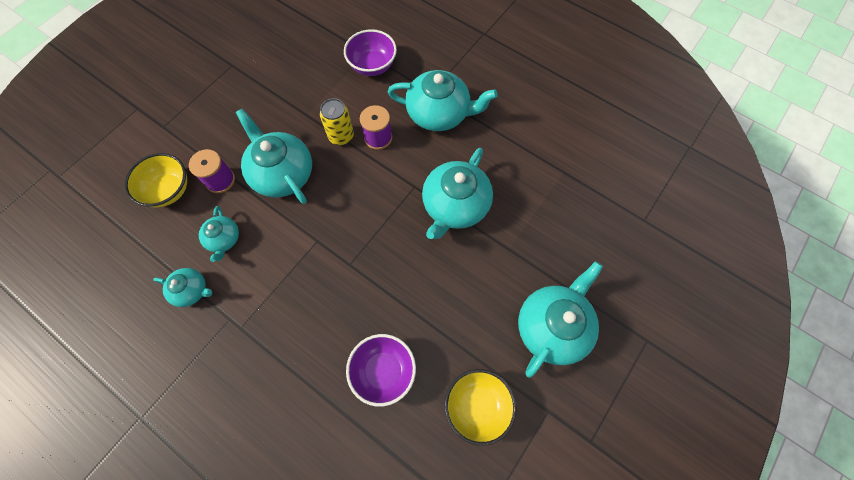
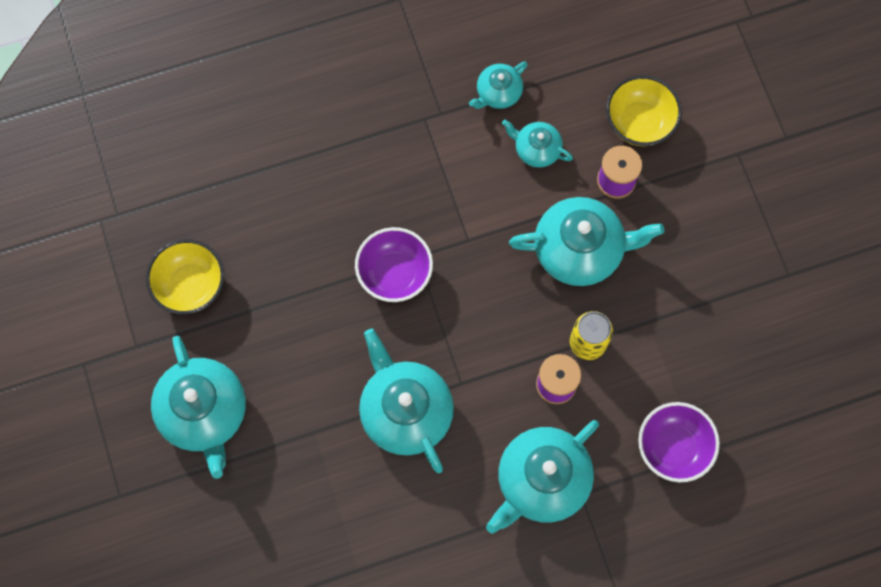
camera: 125 degrees right, 5 degrees up
purple bowl [346,334,416,407] -> purple bowl moved to [355,227,433,302]

